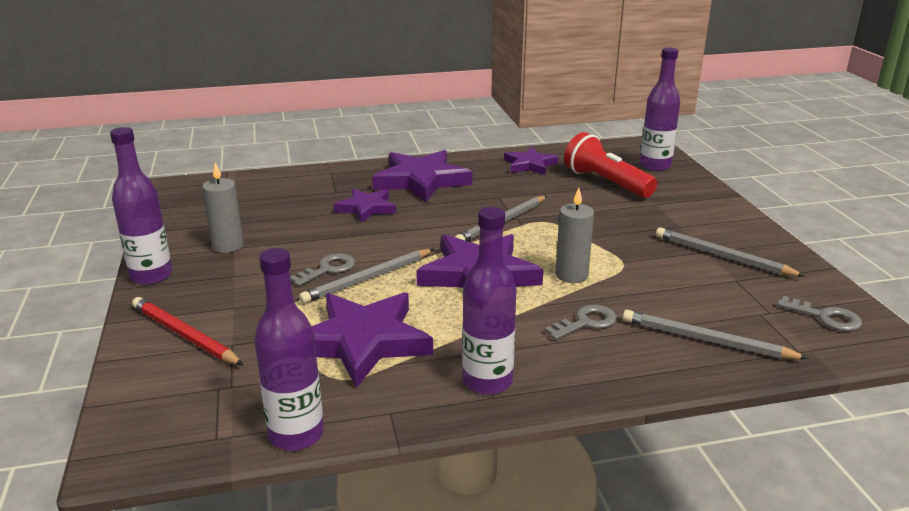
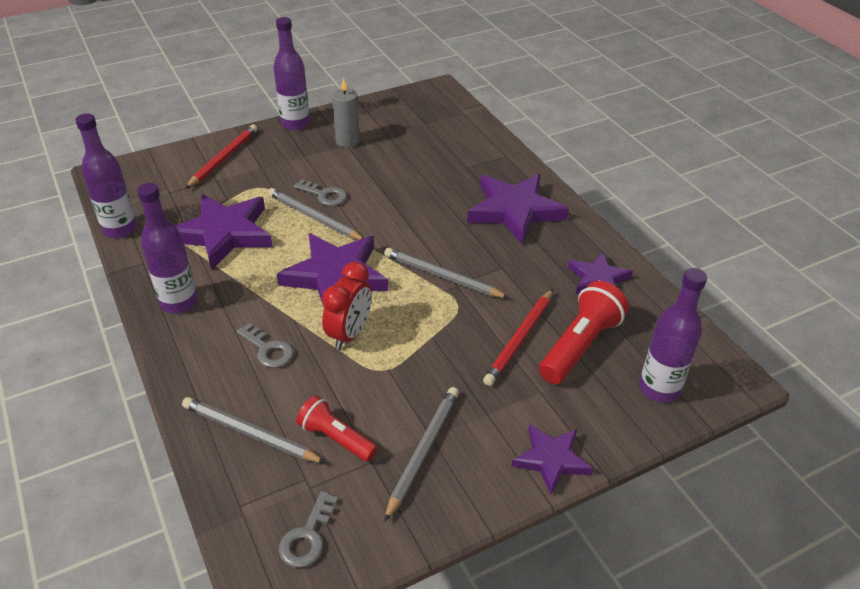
camera: 75 degrees right, 15 degrees up
purple star [334,189,396,223] -> purple star moved to [512,424,593,495]
grey candle [555,188,594,283] -> red clock [322,262,372,350]
grey pencil [622,310,809,359] -> grey pencil turned 75 degrees counterclockwise [182,397,326,463]
none -> red flashlight [296,396,378,462]
none -> red pencil [483,289,553,386]

